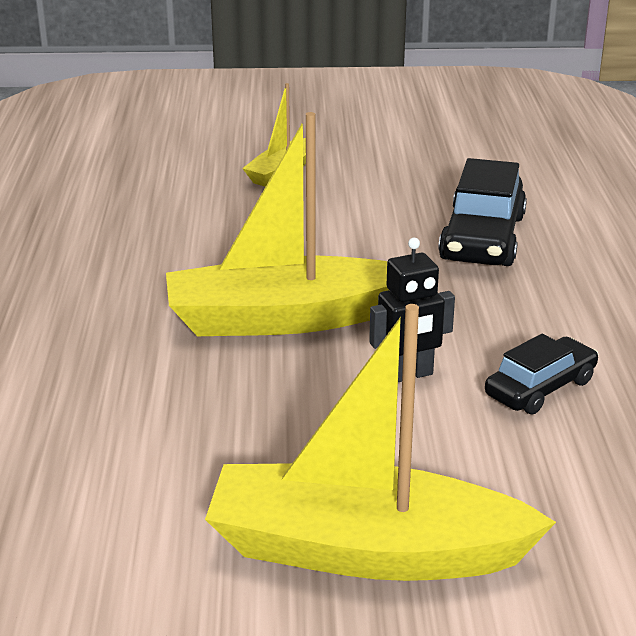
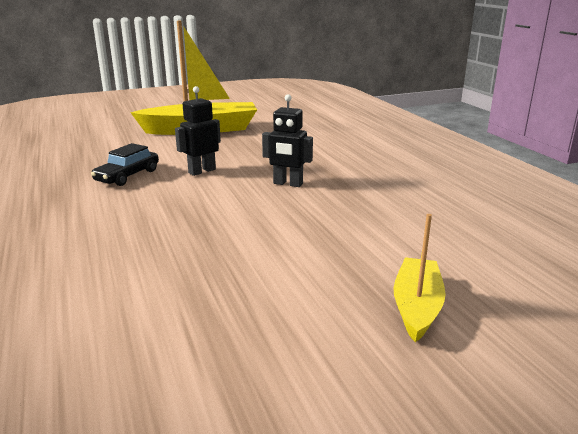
camera: 160 degrees right, 5 degrees down
yellow boat [166,112,389,336] -> black robot [262,94,313,187]
black car [438,158,527,266] -> none

